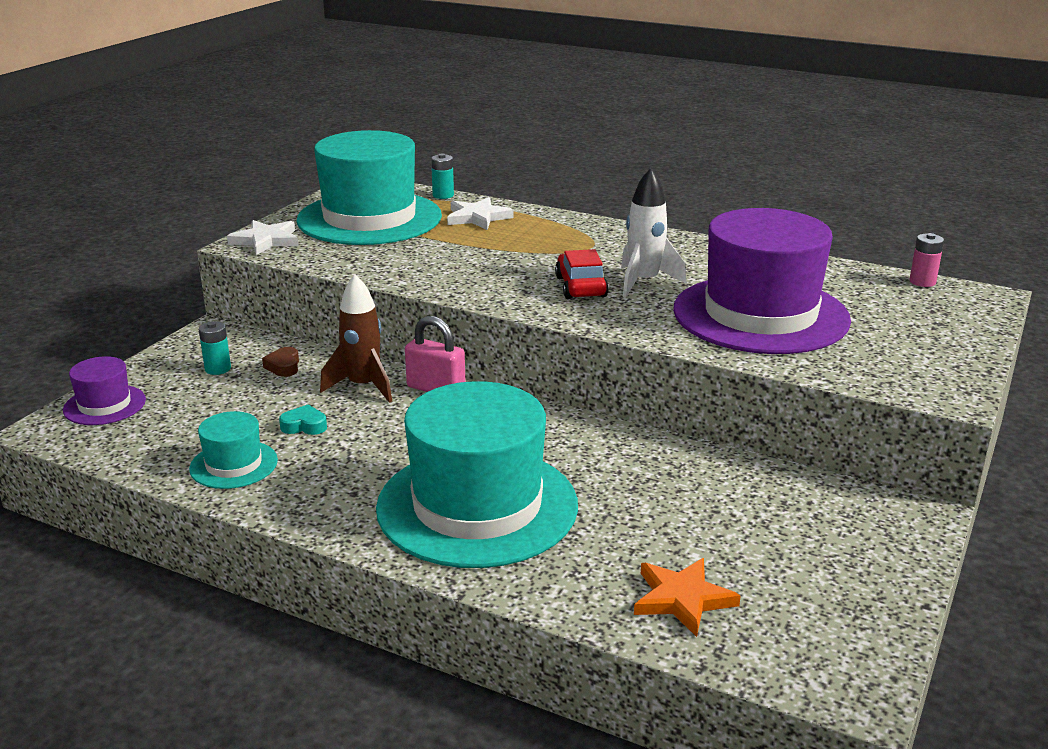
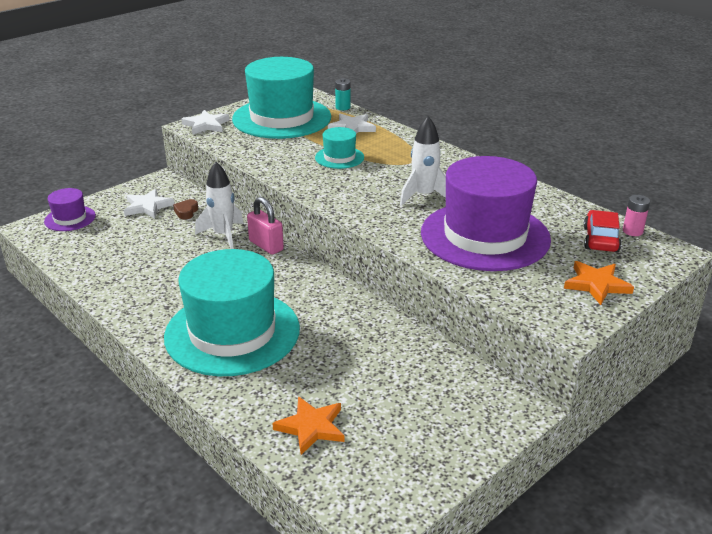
camera: 20 degrees right, 5 degrees up
turquoise hat [189,411,278,489] -> turquoise hat moved to [315,127,364,169]
turquoise battery [199,321,231,375] -> white star [124,189,175,218]
turquoise heart [279,404,327,435] -> none
brown rocket [320,274,392,403] -> white rocket [195,162,244,249]
red car [555,249,609,299] -> red car moved to [584,210,622,252]
none -> orange star [564,261,634,305]

